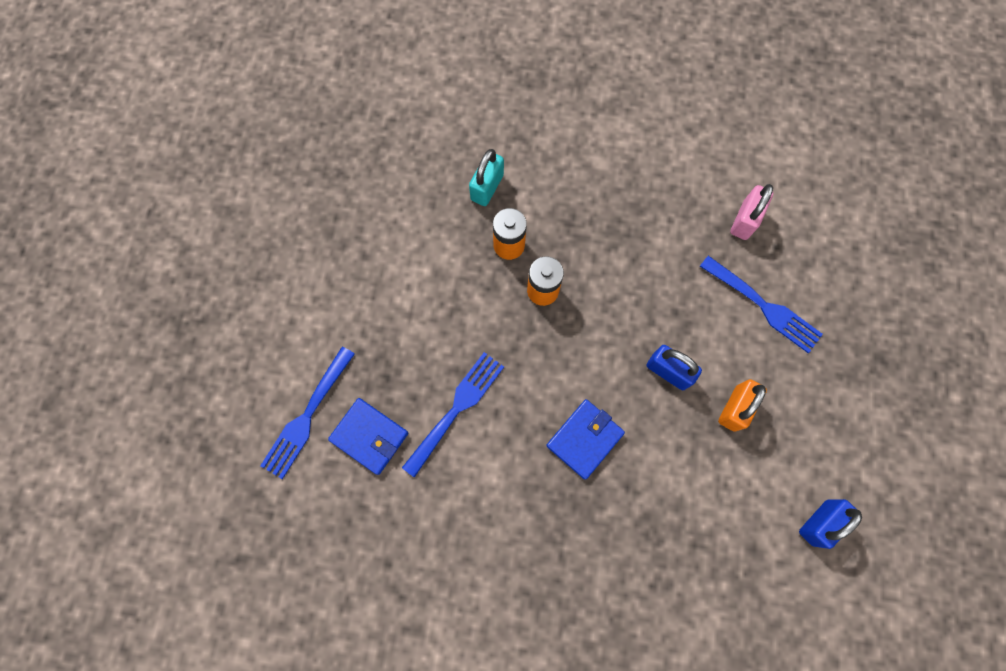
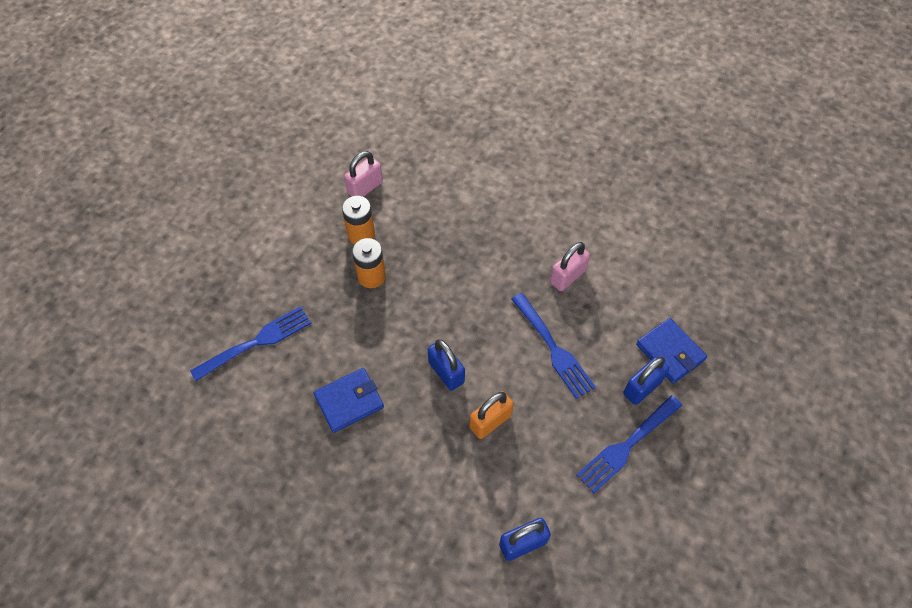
camera: 20 degrees right, 15 degrees down
blue fork [260,346,355,479] -> blue fork moved to [576,395,682,493]
blue wallet [328,398,408,475] -> blue wallet moved to [636,318,707,383]
turquoise padlock [469,149,504,206] -> pink padlock [344,151,383,197]
none -> blue padlock [623,357,669,405]

